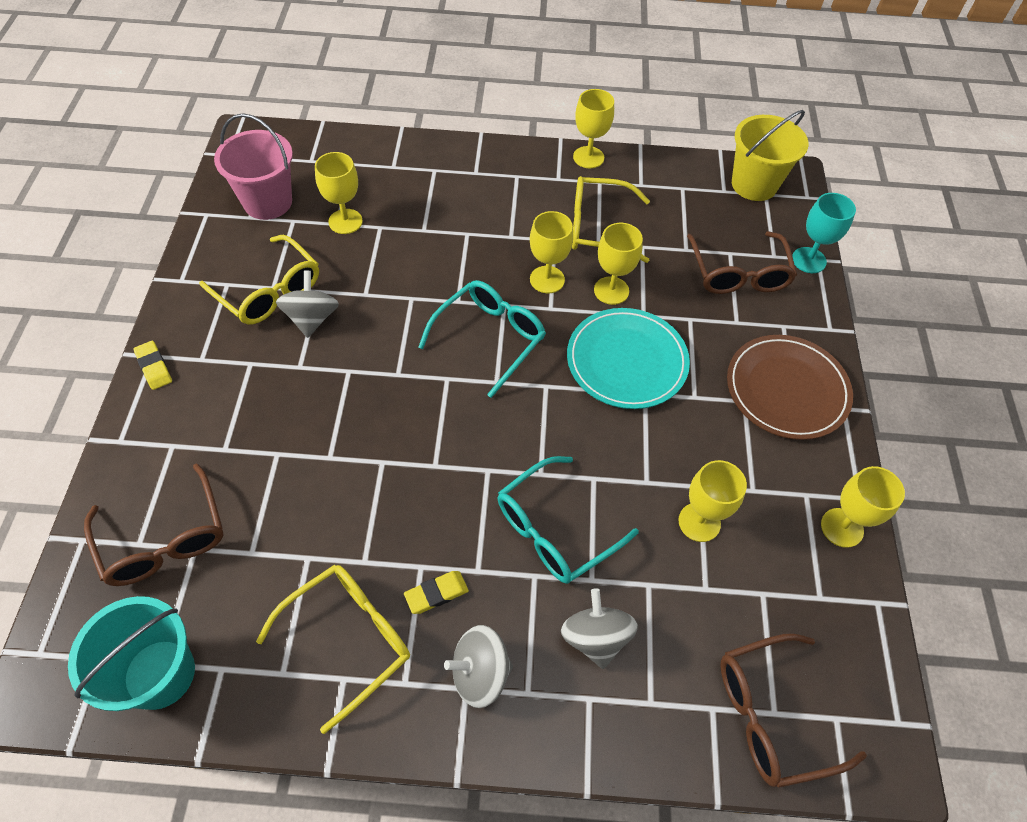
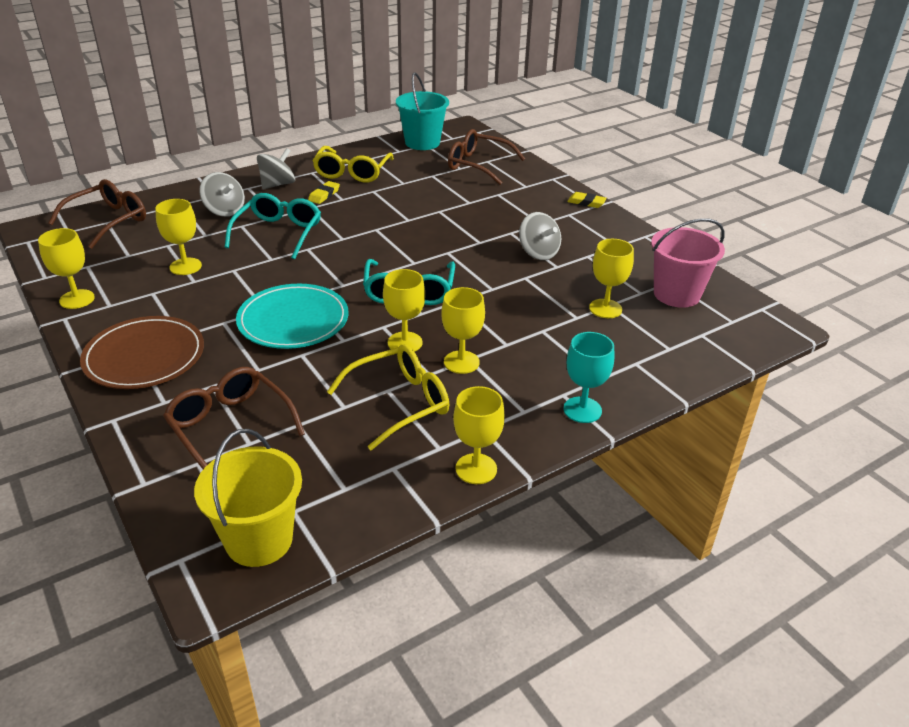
camera: 145 degrees right, 20 degrees down
yellow glasses [199,235,319,325] -> none
yellow goblet [594,223,643,305] -> yellow goblet moved to [442,287,485,374]
turquoise goblet [792,193,856,273] -> turquoise goblet moved to [563,332,614,423]

